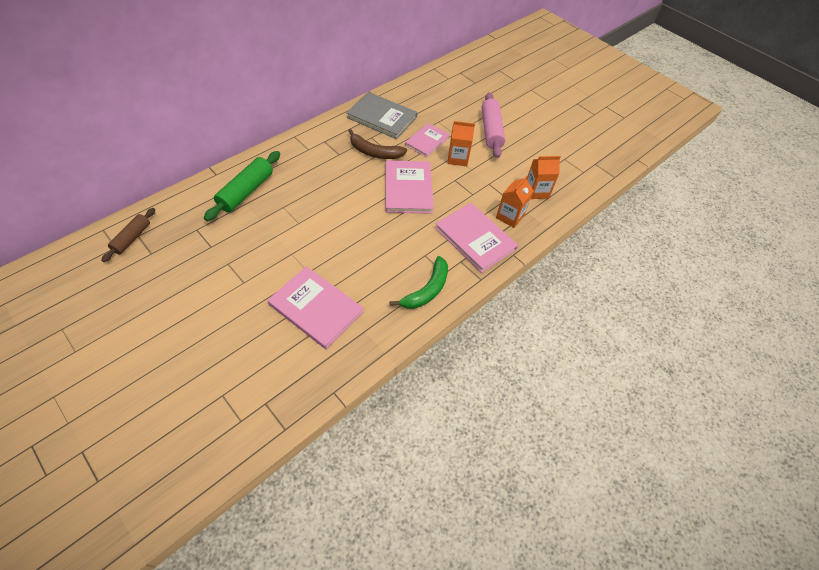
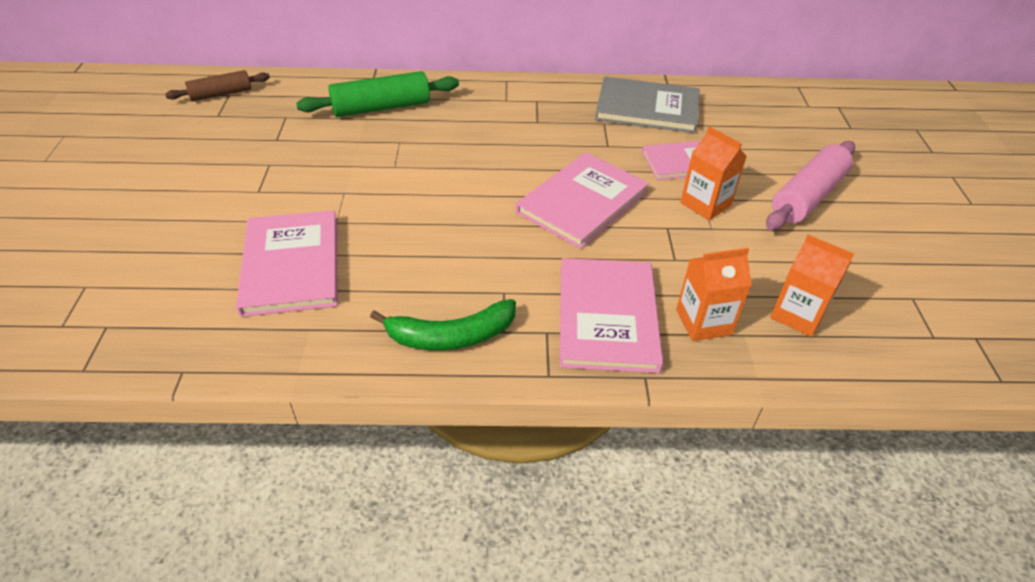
camera: 45 degrees right, 10 degrees down
grey book [346,92,418,139] -> grey book turned 60 degrees counterclockwise [595,77,700,133]
brown banana [348,129,407,159] -> none

